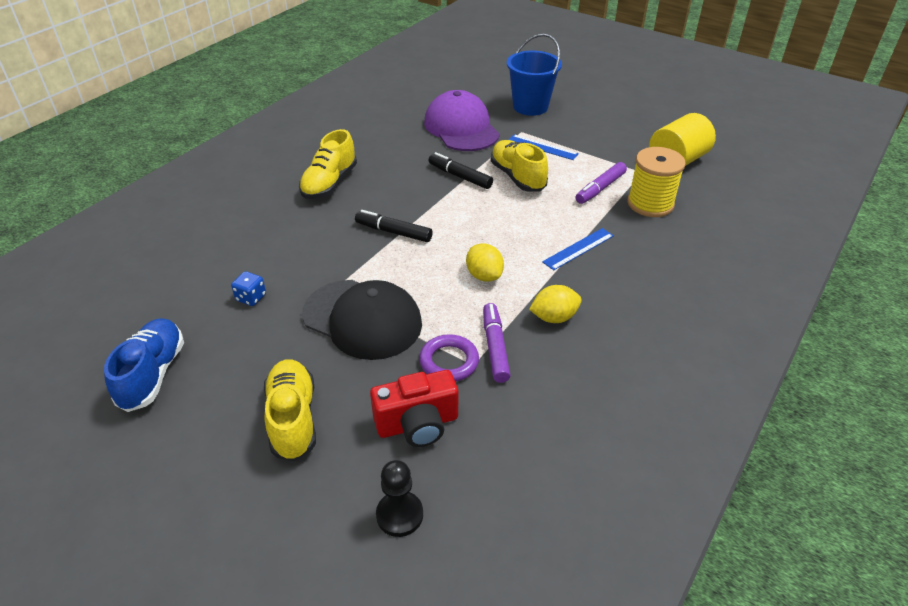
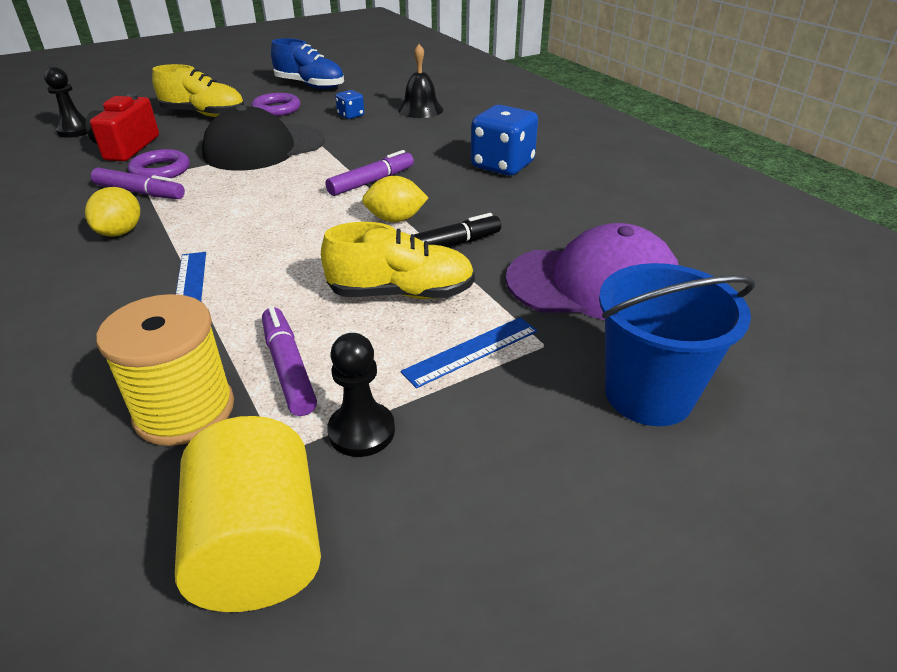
camera: 115 degrees right, 5 degrees down
yellow shoe [299,129,357,199] -> blue dice [471,105,538,176]
black marker [355,210,433,242] -> purple marker [326,150,414,196]
yellow lemon [466,243,504,282] -> yellow lemon moved to [362,176,429,222]
none -> purple ring [251,93,300,116]
none -> black pawn [327,333,395,457]
none -> black bell [398,44,443,118]

